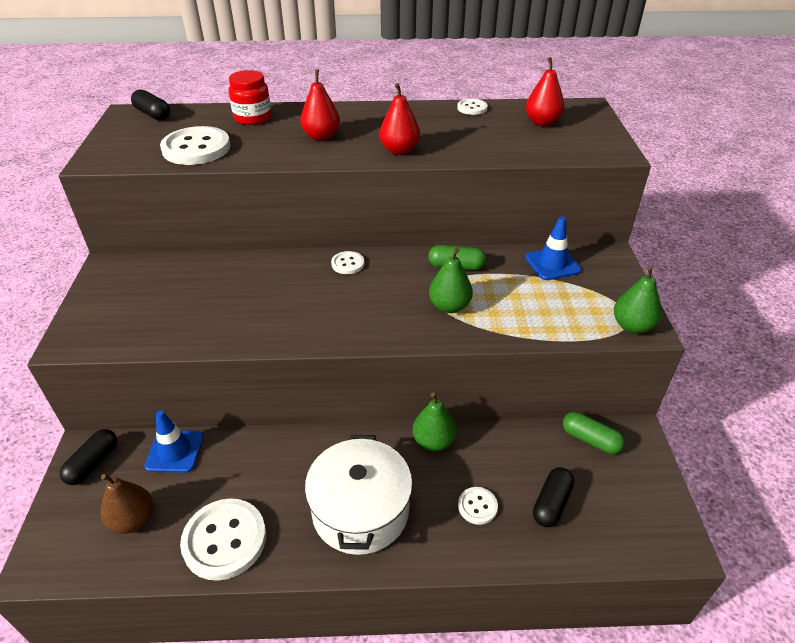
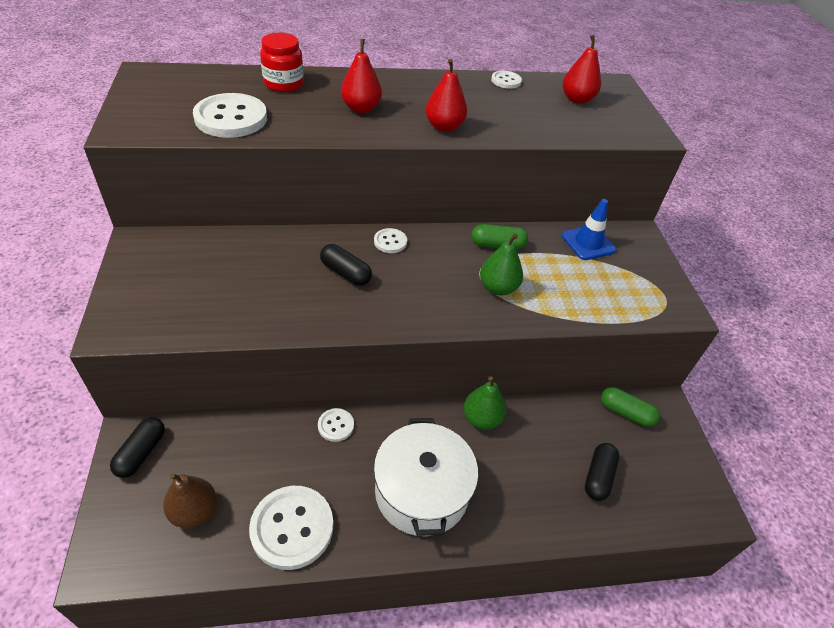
camera: 10 degrees left, 5 degrees up
black capsule [131,89,170,121] -> black capsule moved to [320,244,372,286]
blue traffic cone [144,411,204,473] -> none
white button [458,487,498,525] -> white button moved to [318,408,354,442]
green pear [614,266,662,334] -> none

